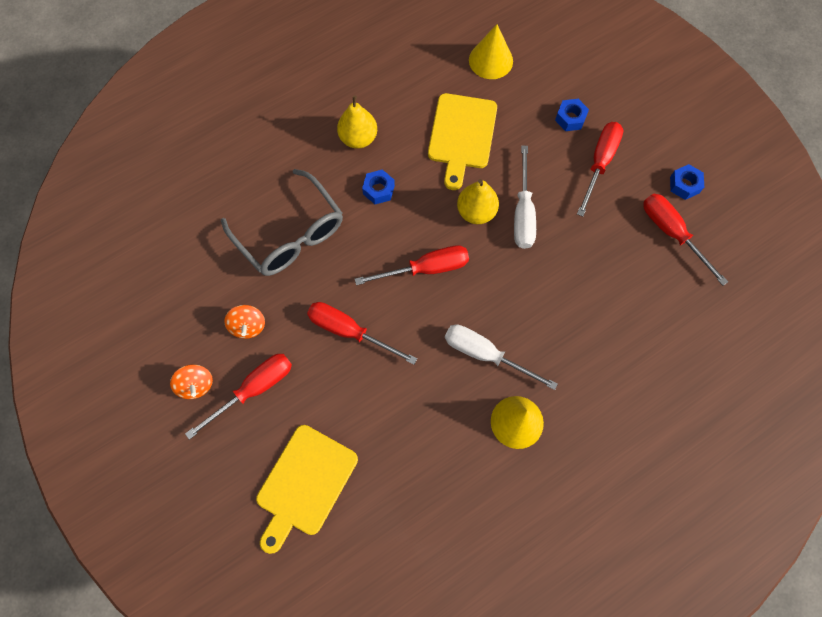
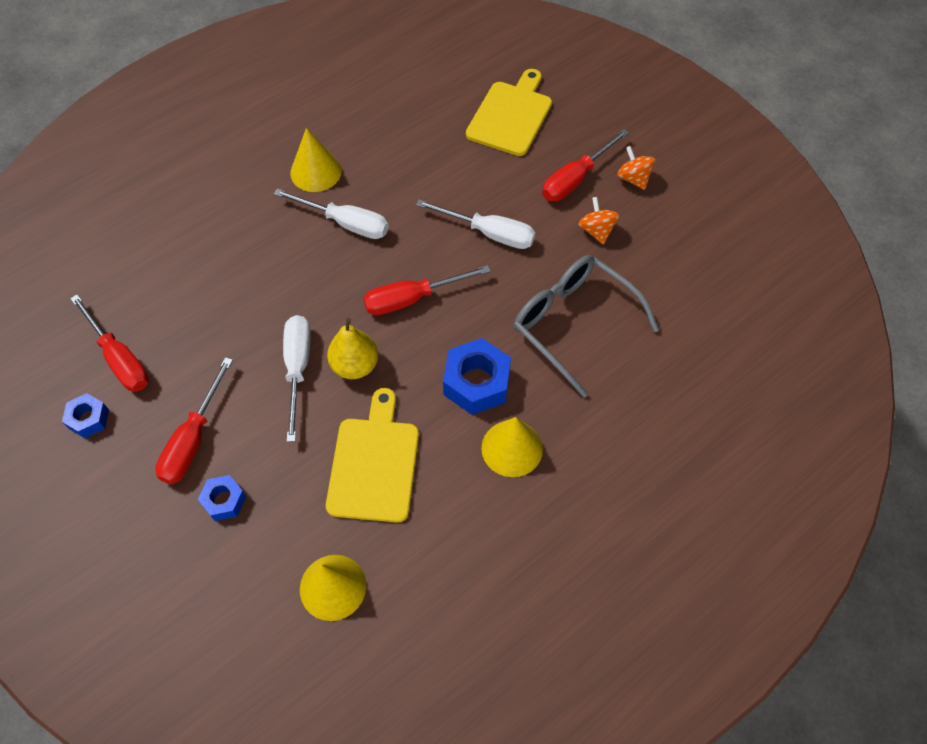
camera: 175 degrees right, 10 degrees down
red screwdriver [307,302,417,365] -> white screwdriver [416,199,536,249]
yellow pear [337,95,377,149] -> yellow cone [481,417,543,477]
blue nut [362,170,395,204] -> blue nut [443,338,511,415], size x1.75

